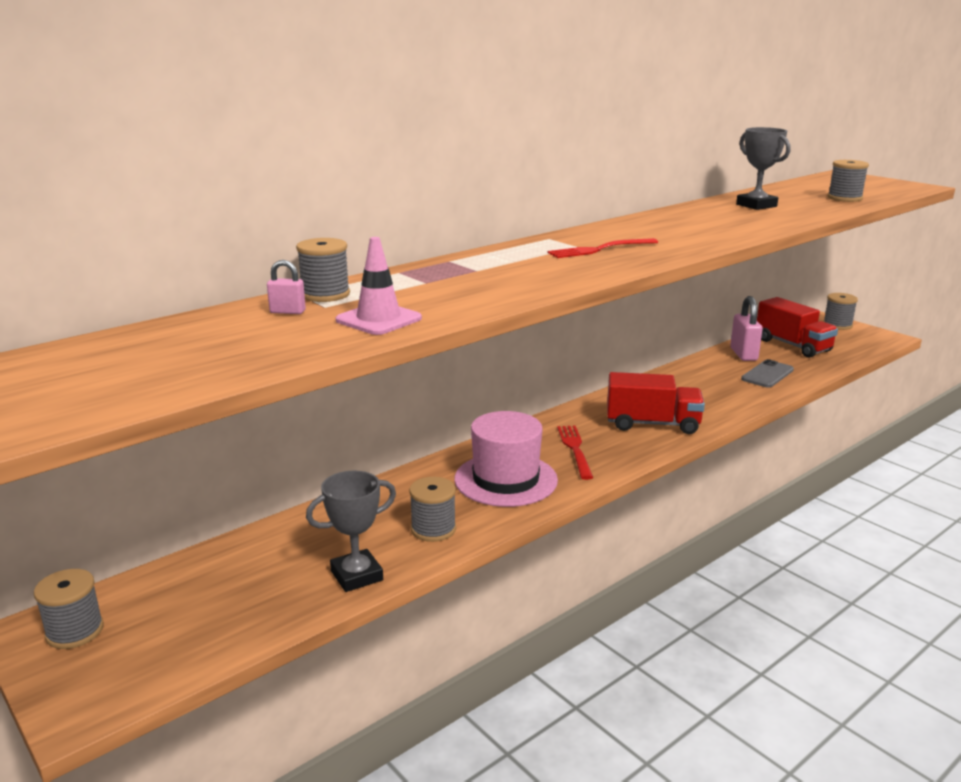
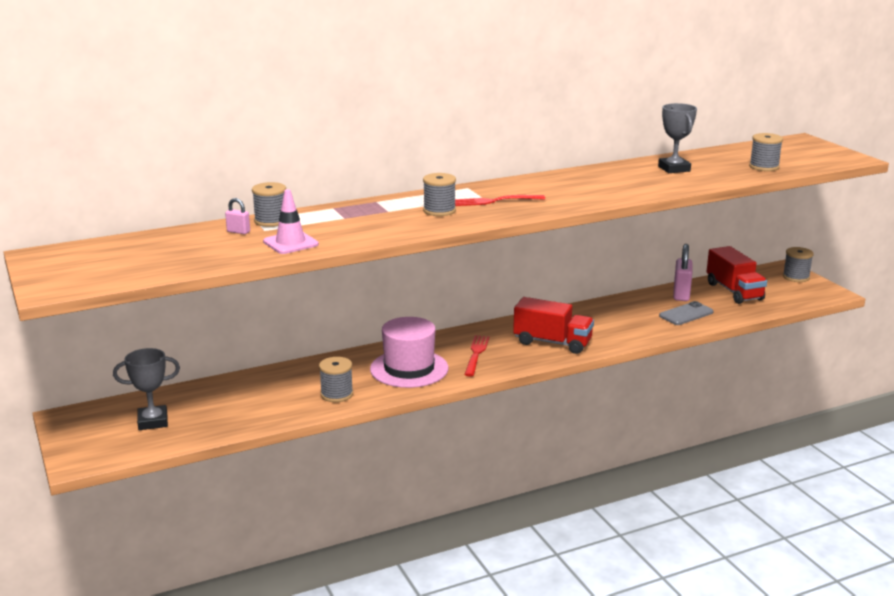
camera: 15 degrees right, 0 degrees up
grey spool [34,569,104,649] -> grey spool moved to [423,173,456,216]
grey trophy [306,471,396,592] -> grey trophy moved to [113,348,180,430]

